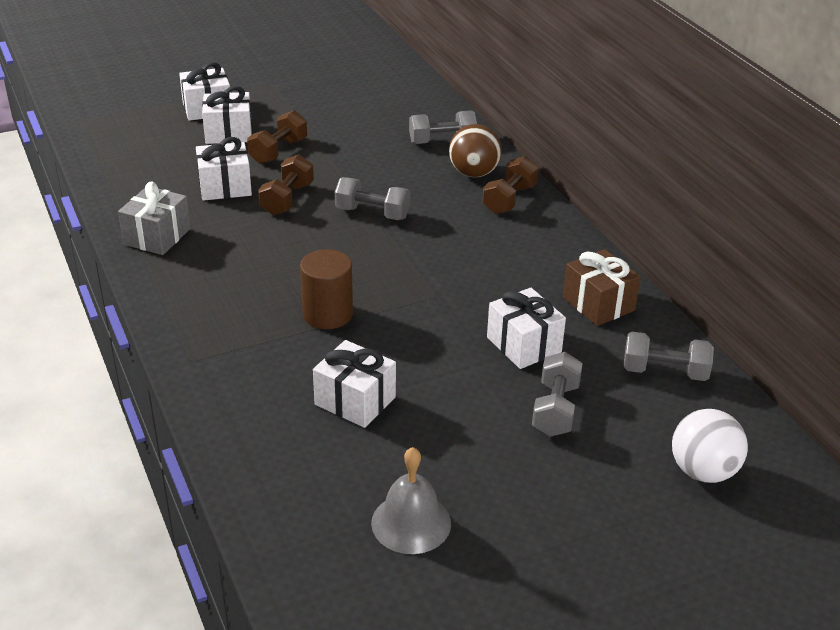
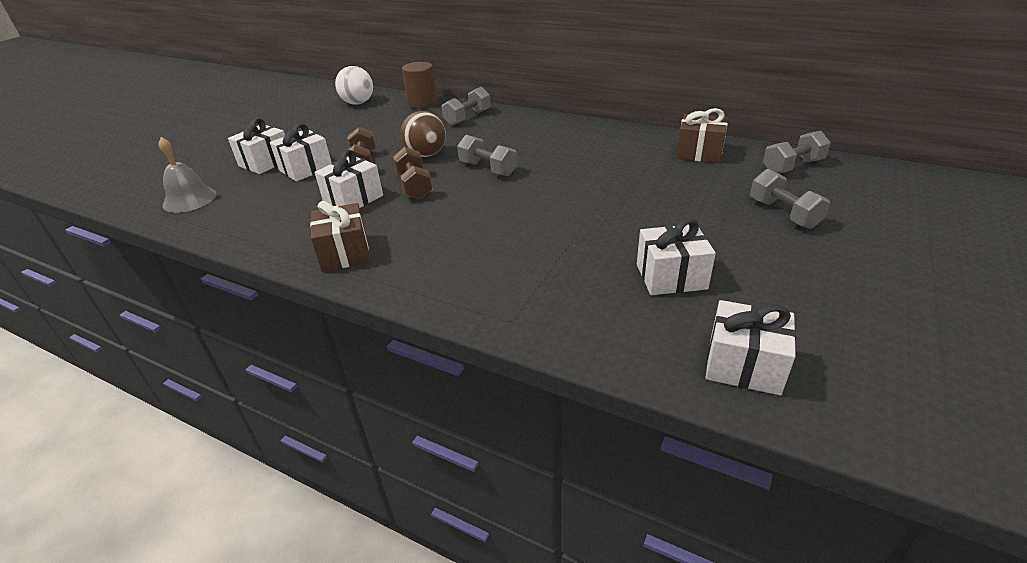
camera: 35 degrees left, 0 degrees up
grey gift [118,181,191,255] -> brown gift [310,201,370,272]
brown cylinder [300,249,353,329] -> brown cylinder moved to [402,62,437,109]
grey dumbbell [335,177,410,220] -> grey dumbbell turned 60 degrees clockwise [457,135,517,176]
grey bell [371,447,451,554] -> grey bell moved to [158,137,217,213]
brown ball [449,124,502,177] -> brown ball moved to [400,111,446,157]
brown dumbbell [483,156,538,214] -> none
white gift [487,288,566,369] -> white gift moved to [706,300,796,395]
white ball [672,409,748,483] -> white ball moved to [335,66,373,105]

